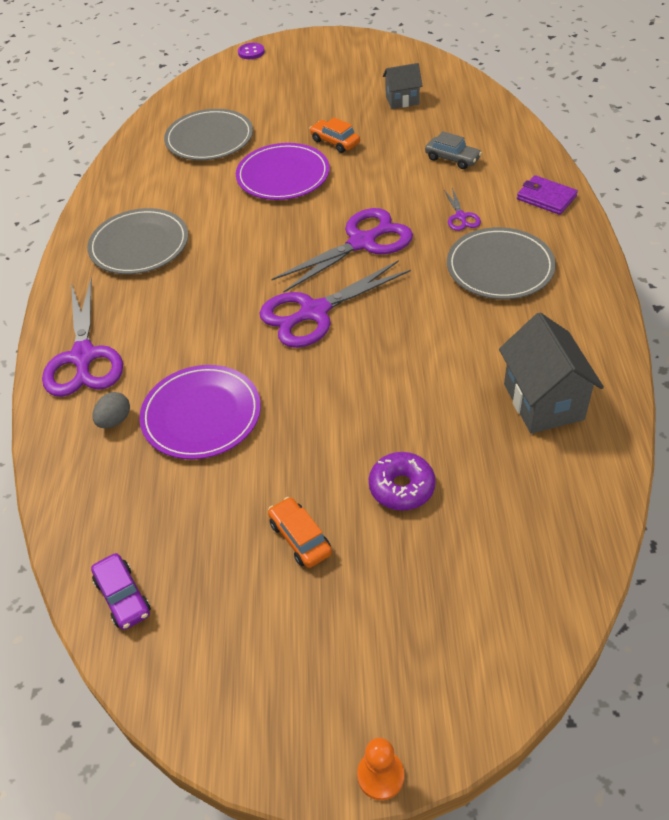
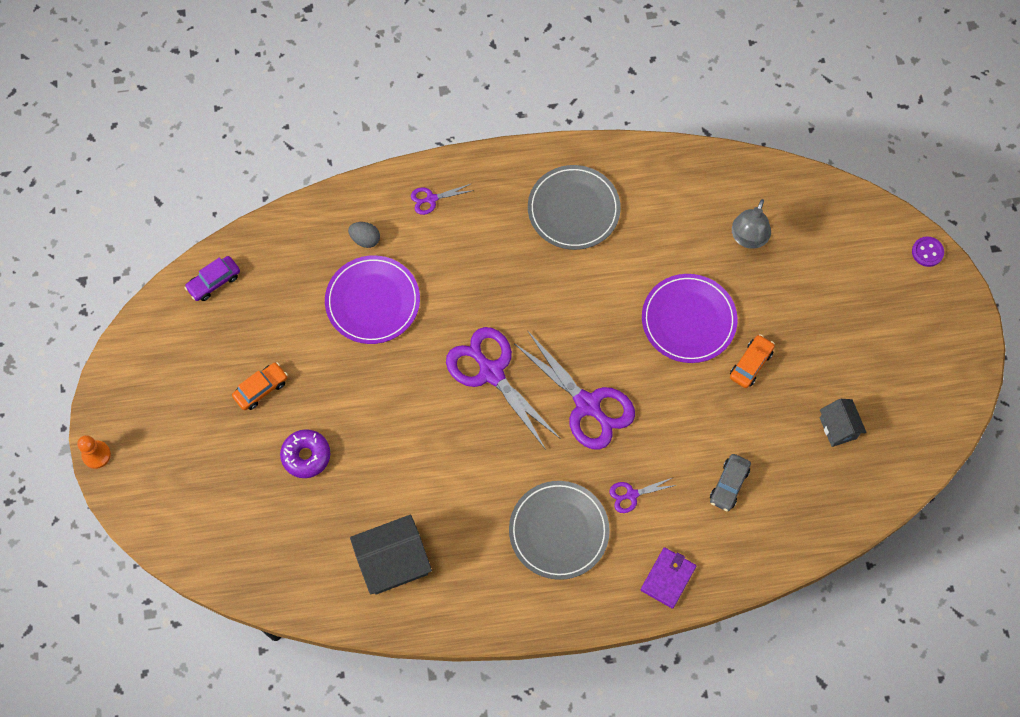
camera: 80 degrees right, 20 degrees up
purple scissors [42,279,123,397] -> purple scissors [411,184,474,215], size x0.46
grey plate [164,109,253,160] -> grey lamp [732,199,771,249]

